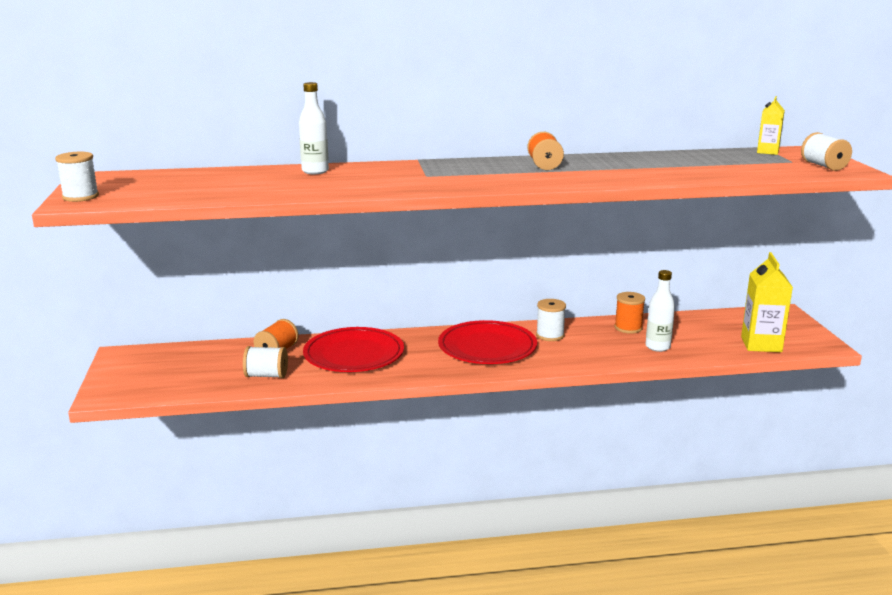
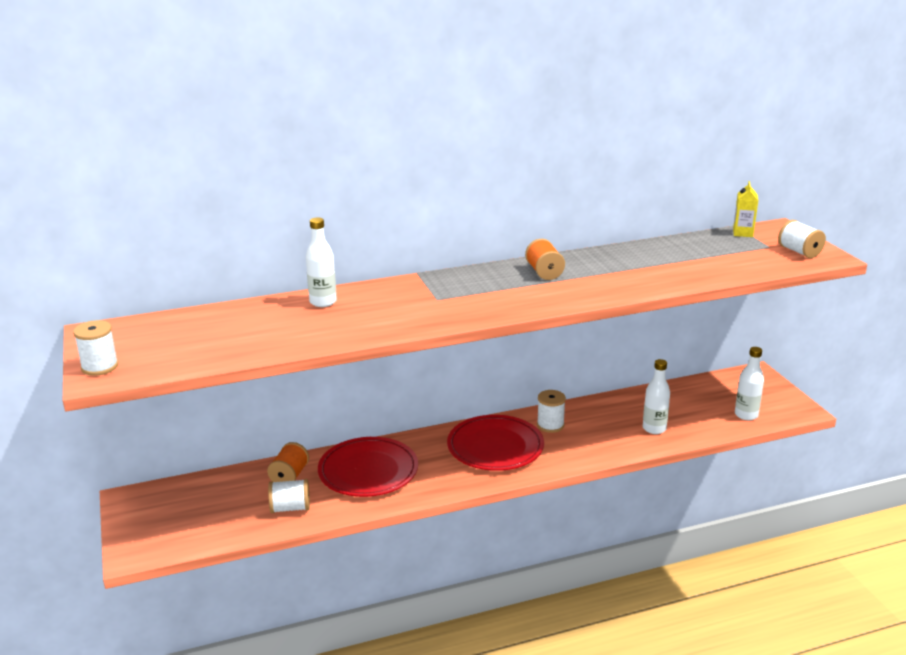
camera: 10 degrees left, 5 degrees up
orange spool [614,292,645,334] -> none
yellow carton [741,252,793,352] -> white bottle [735,347,764,420]

